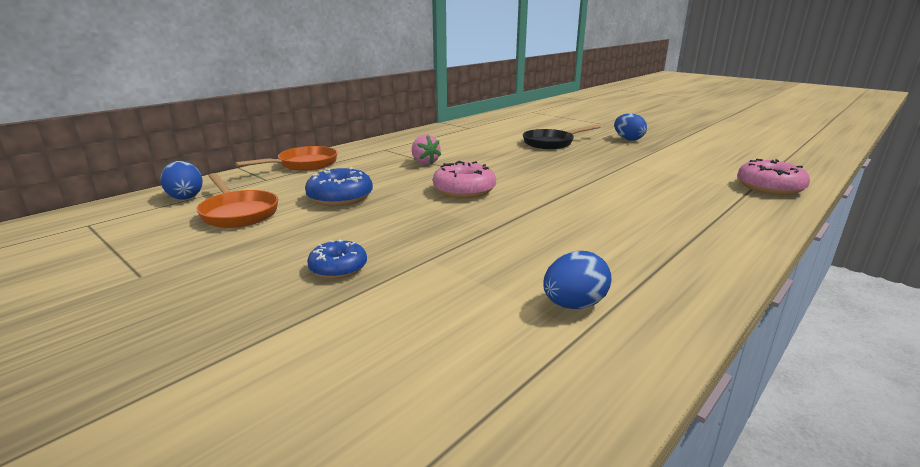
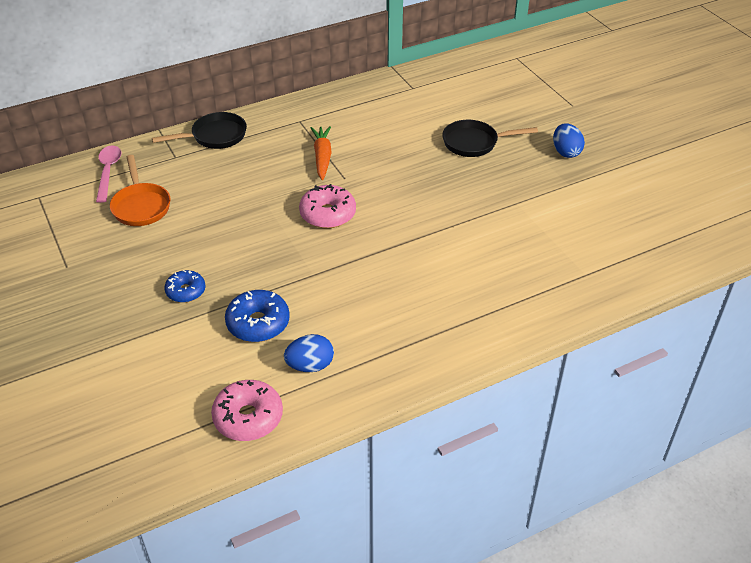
camera: 20 degrees right, 20 degrees up
blue egg [160,161,203,200] -> pink spoon [96,146,121,203]
orange pan [235,146,338,171] -> black pan [152,112,247,149]
blue donut [305,167,373,206] -> blue donut moved to [225,290,290,342]
pink strawberry [412,135,441,165] -> orange carrot [310,126,332,180]
pink donut [737,159,810,195] -> pink donut moved to [211,380,283,441]

